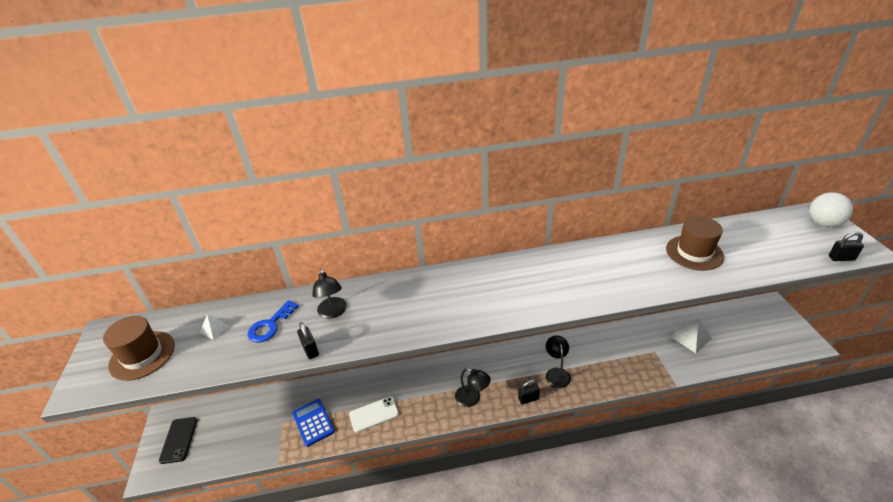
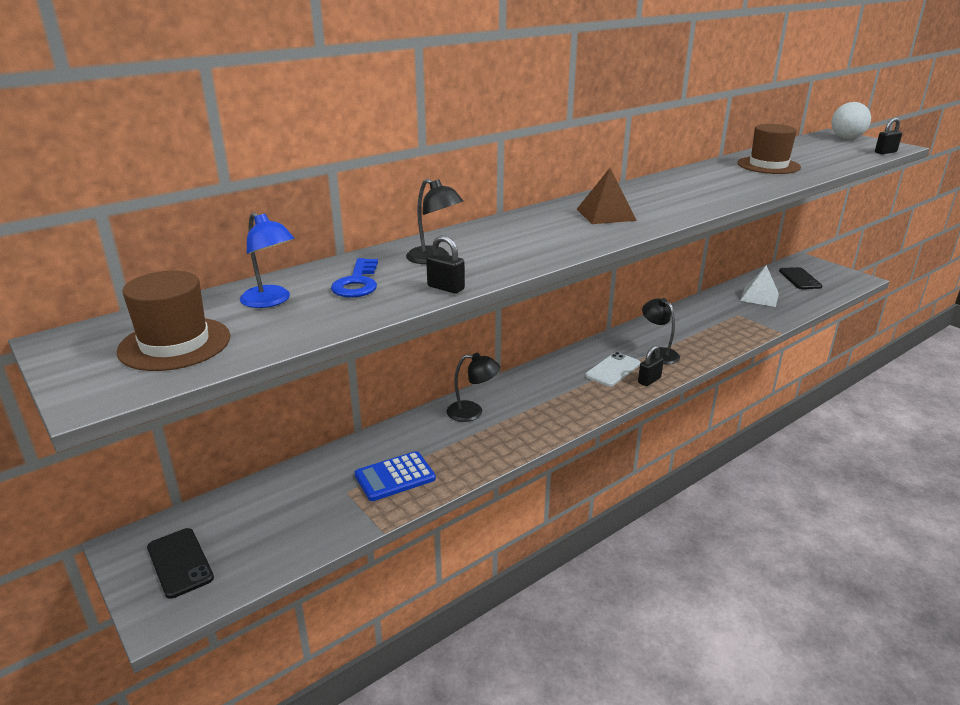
camera: 30 degrees left, 10 degrees down
white pyramid [200,314,230,340] -> blue lamp [240,212,295,308]
blue calculator [292,399,335,447] -> blue calculator turned 60 degrees counterclockwise [355,451,436,501]
white phone [349,397,399,433] -> white phone moved to [585,352,641,387]
black lamp [455,368,491,407] -> black lamp moved to [447,353,500,422]
none -> brown pyramid [577,168,637,224]
none -> black phone [779,267,823,289]

